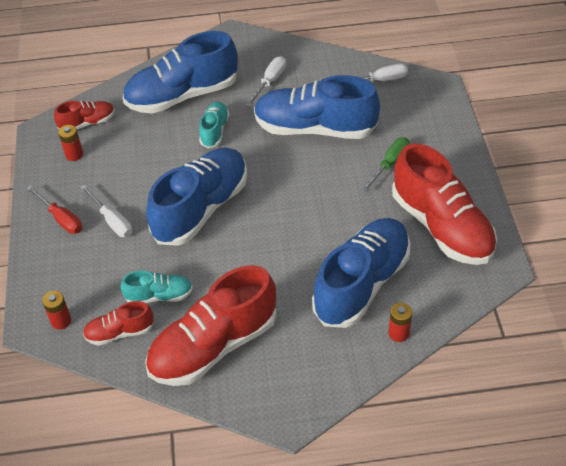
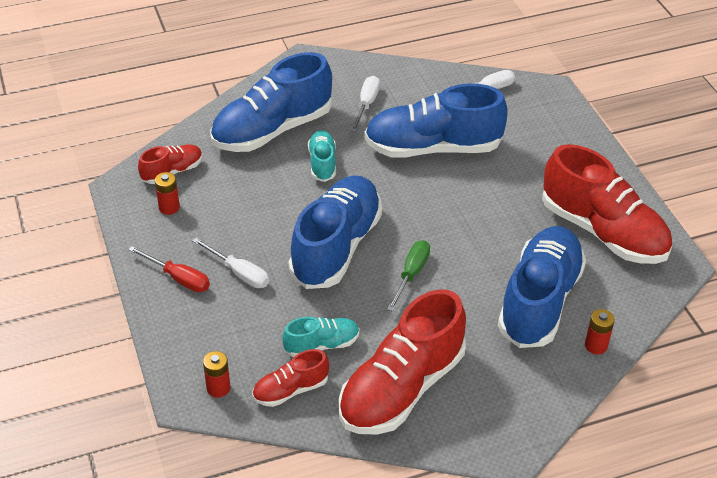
camera: 15 degrees left, 5 degrees down
green screwdriver [362,137,410,192] -> green screwdriver moved to [387,240,430,312]

